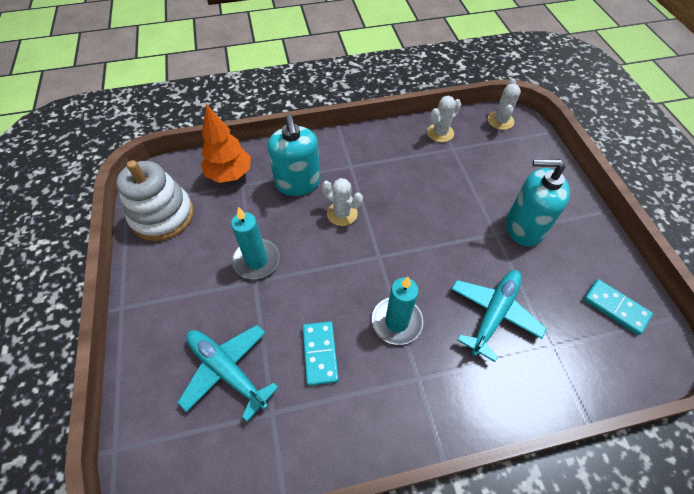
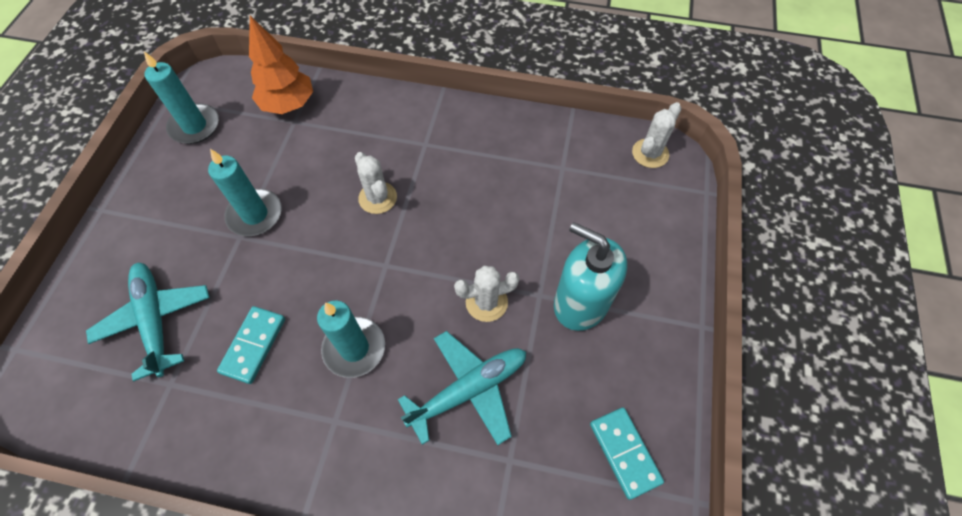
camera: 25 degrees right, 5 degrees up
white stacking toy [116,160,194,241] -> turquoise candle [144,51,219,144]
turquoise soap dispenser [268,114,321,196] -> none
white cactus [427,96,461,142] -> white cactus moved to [454,266,520,322]

